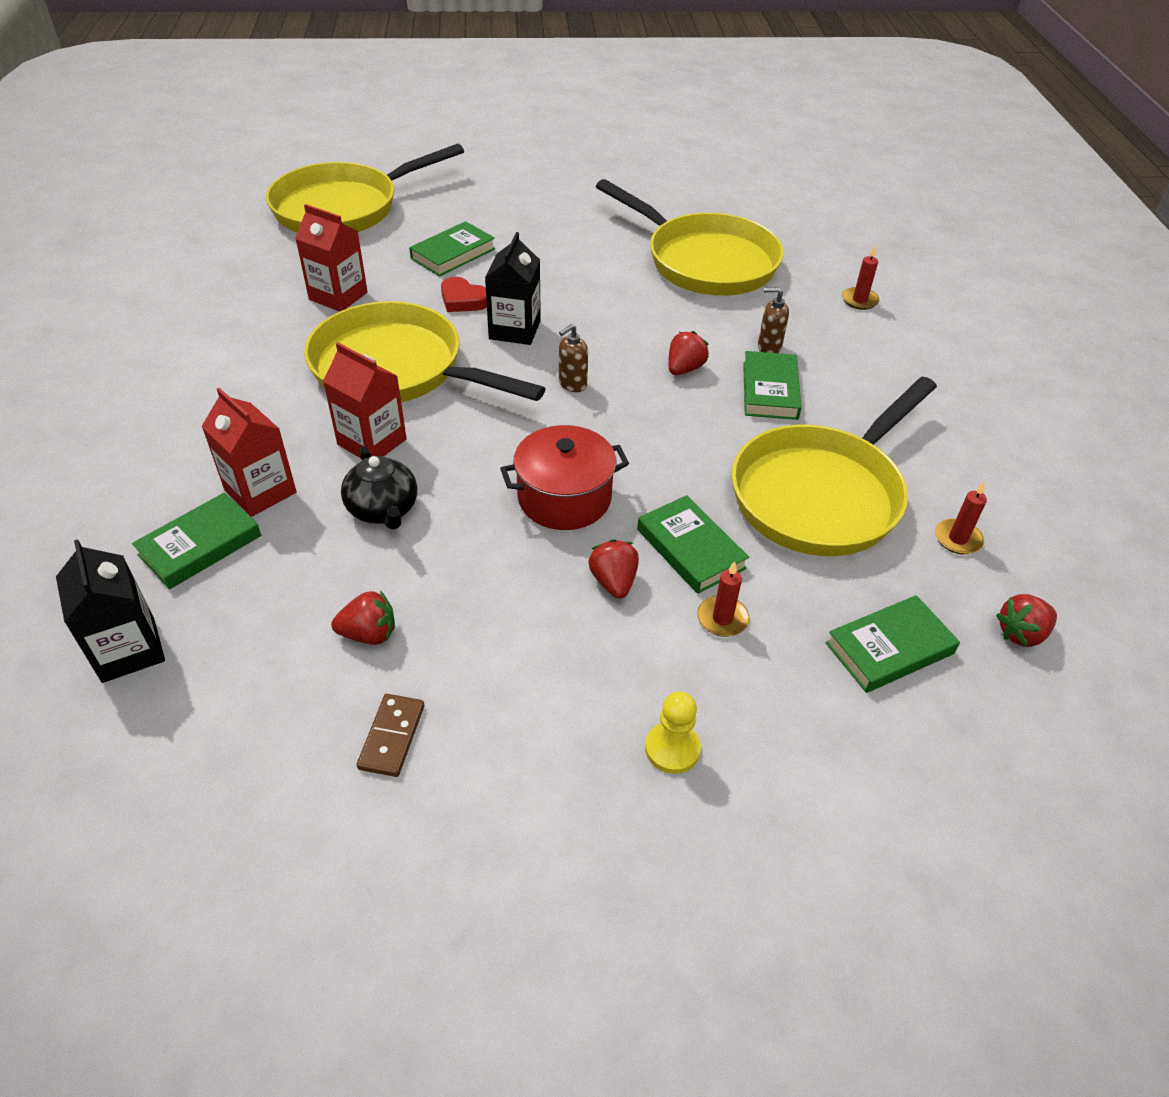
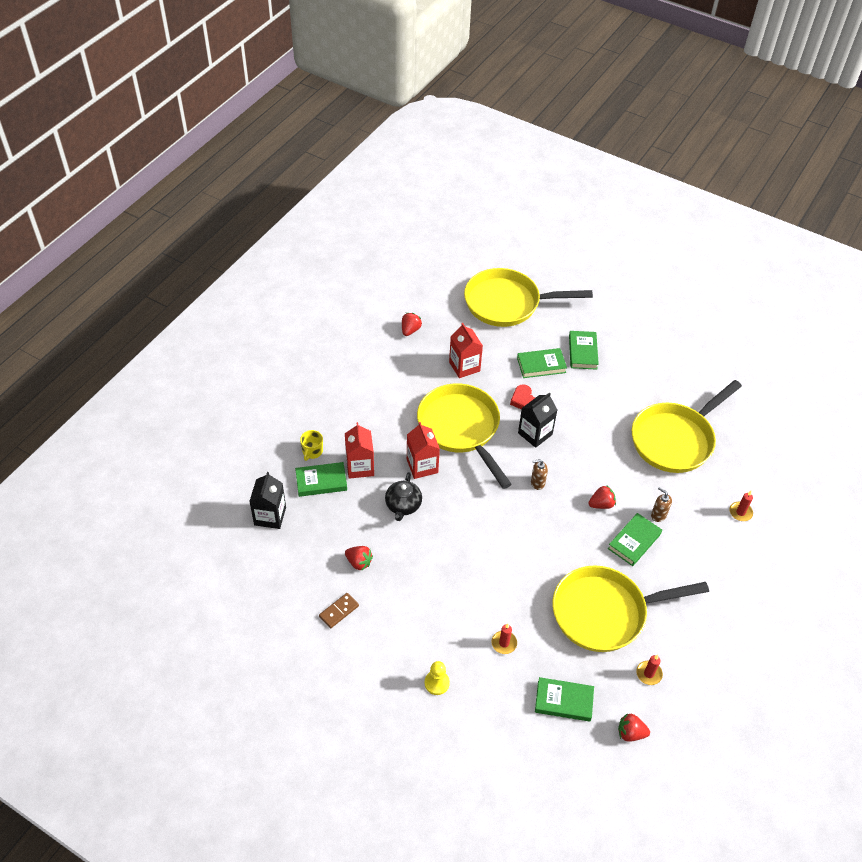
camera: 35 degrees right, 5 degrees up
red pot [500,425,629,530] -> none
red strawberry [588,539,639,599] -> red strawberry moved to [402,313,422,336]
yellow pan [596,179,784,296] -> yellow pan turned 60 degrees clockwise [632,380,742,473]
green book [637,495,749,594] -> green book moved to [569,331,599,370]
none -> yellow mug [300,430,323,461]

